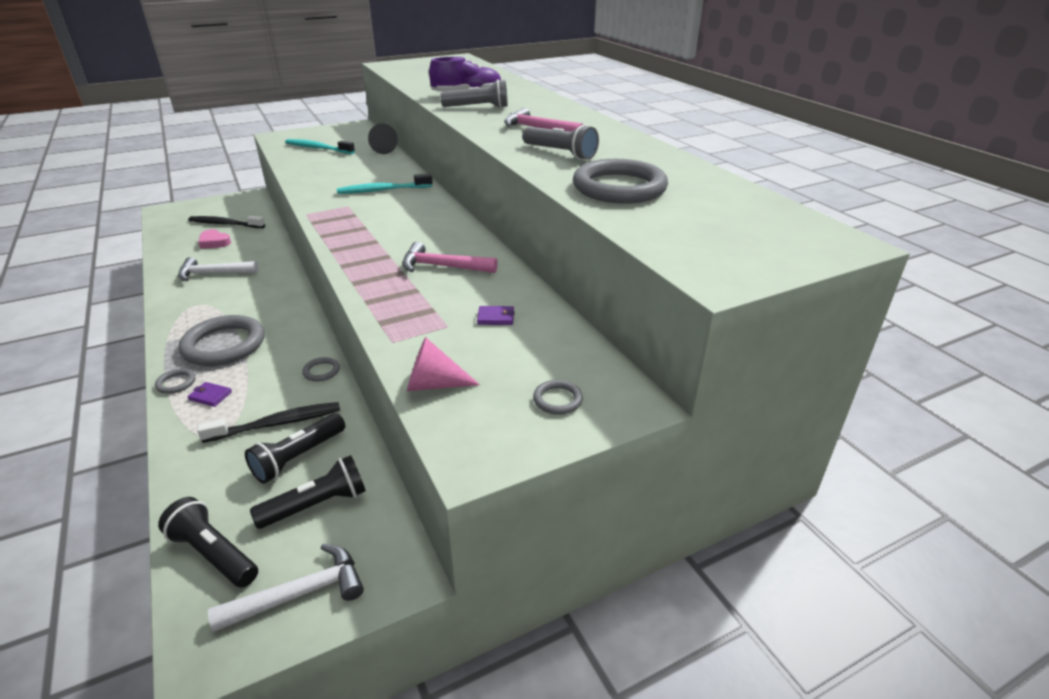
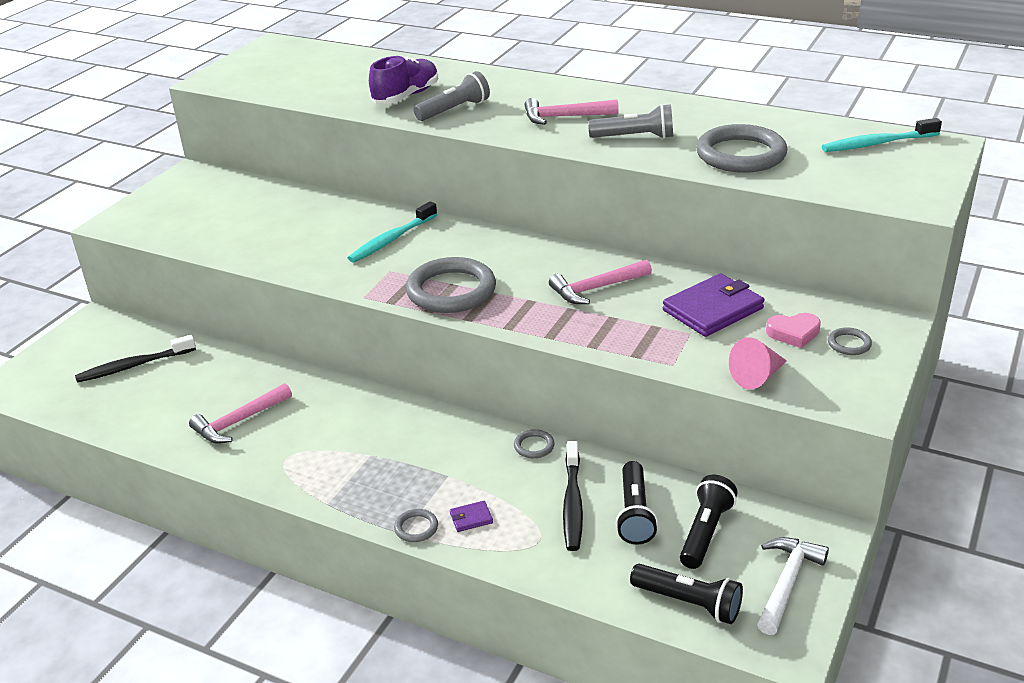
camera: 35 degrees left, 0 degrees up
black flashlight [158,497,258,588] -> black flashlight turned 150 degrees counterclockwise [630,564,743,624]
white hammer [178,257,259,281] -> pink hammer [189,383,292,444]
grey ring [179,315,265,366] -> grey ring moved to [406,257,496,313]
black toothbrush [197,402,340,443] -> black toothbrush turned 150 degrees clockwise [563,441,583,551]
pink heart [198,229,231,249] -> pink heart moved to [766,313,821,348]
turquoise toothbrush [285,139,355,154] -> turquoise toothbrush moved to [822,118,942,152]
black cone [368,124,398,154] -> none
purple wallet [477,306,515,325] -> purple wallet [663,273,764,337], size x2.34

